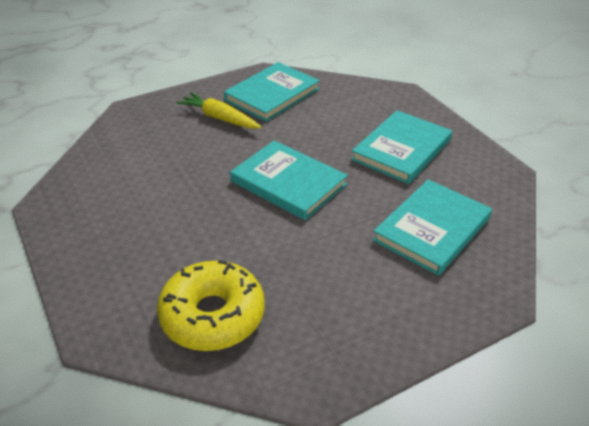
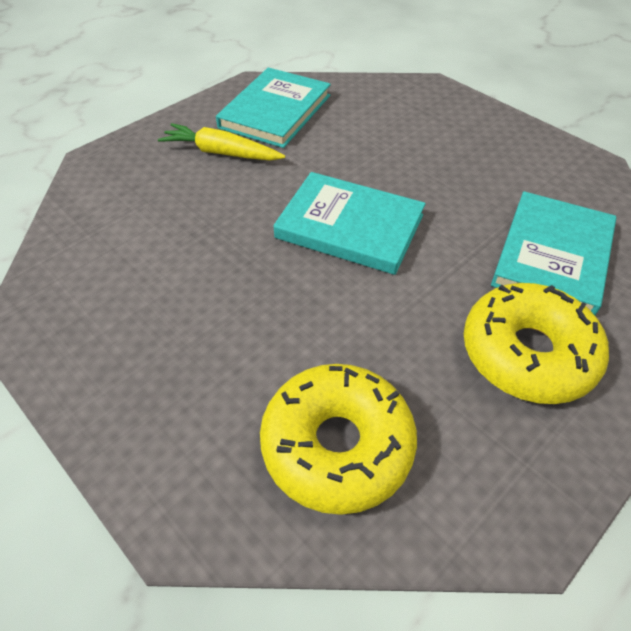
camera: 15 degrees left, 10 degrees up
turquoise book [351,110,452,184] -> none
none -> yellow donut [464,283,609,404]

